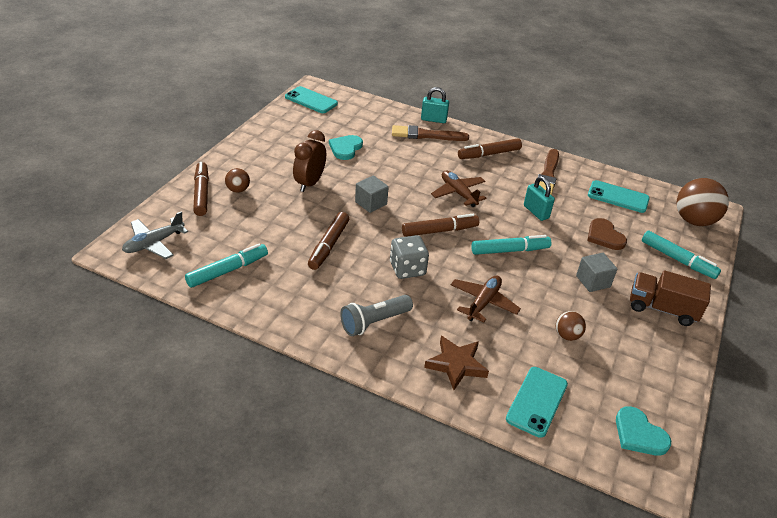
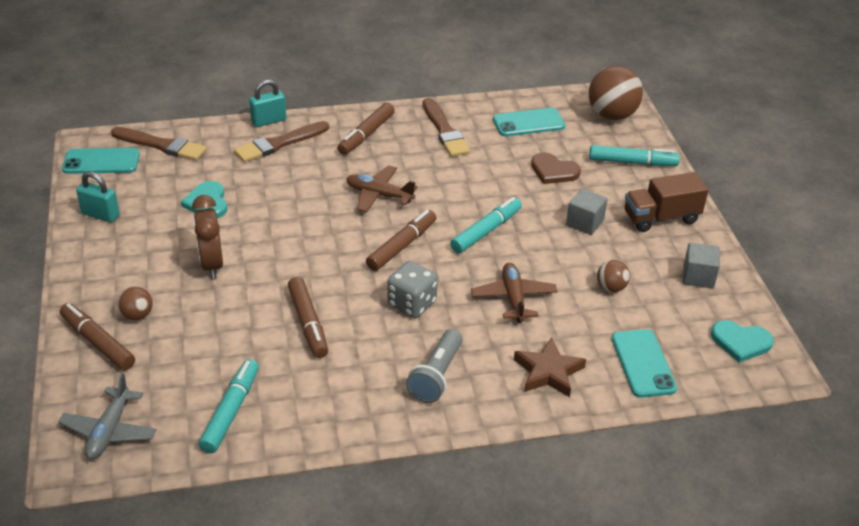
camera: 35 degrees left, 0 degrees up
grey cube [355,176,389,213] -> grey cube moved to [683,243,720,288]
turquoise padlock [524,176,555,221] -> turquoise padlock moved to [76,171,120,223]
none -> brown brush [111,127,207,161]

